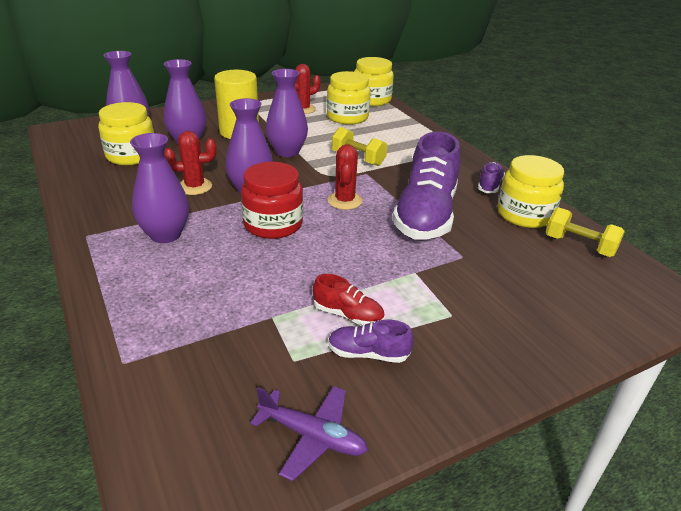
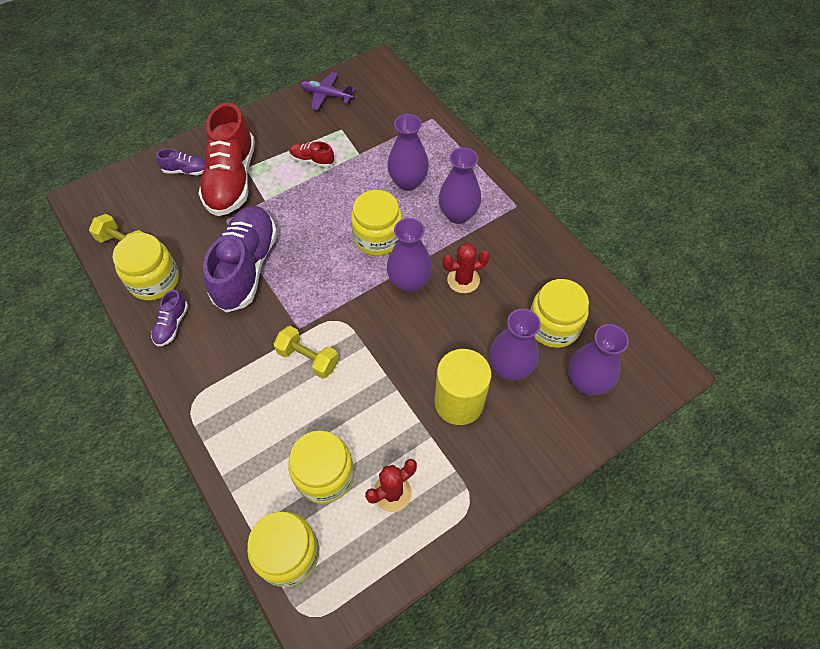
camera: 175 degrees right, 25 degrees up
red jar [241,162,303,239] -> yellow jar [351,190,402,256]
purple vase [266,69,308,157] -> purple vase moved to [387,114,429,191]
red cactus [328,144,363,210] -> none
purple shoe [328,319,414,363] -> purple shoe moved to [156,149,206,175]
none -> red shoe [198,103,255,216]

